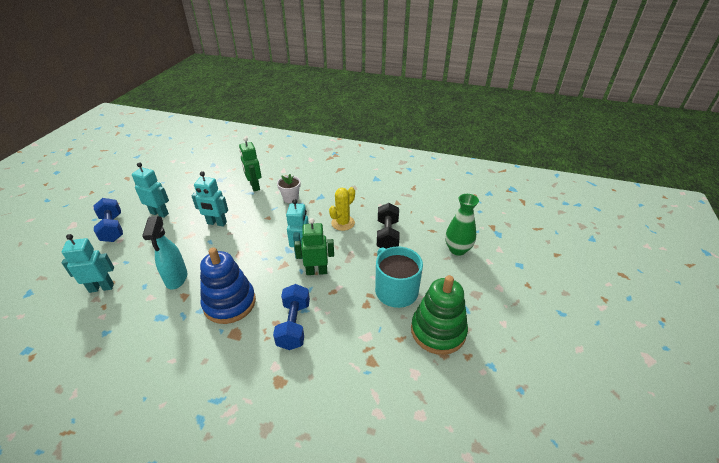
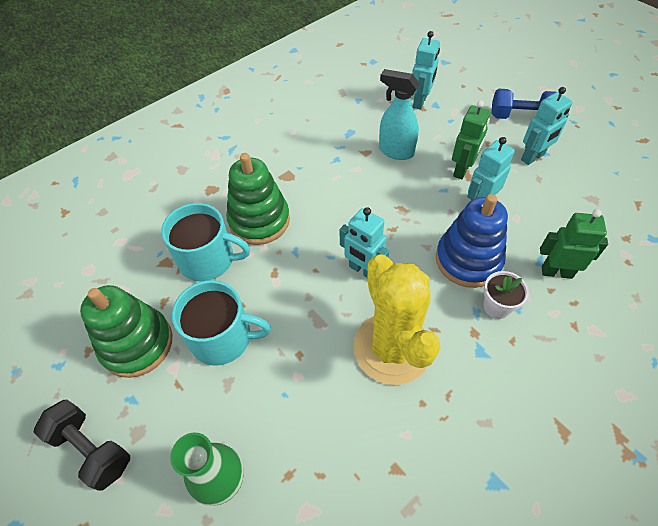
camera: 125 degrees right, 15 degrees up
blue stacking toy [200,247,256,324] -> blue stacking toy moved to [436,194,508,288]
blue dumbbell [273,284,310,350] -> green stacking toy [226,153,290,245]
green robot [294,218,334,275] -> green robot moved to [452,100,491,179]
yellow cactus [329,187,355,231] -> yellow cactus [353,254,441,385], size x1.89
black dumbbell [377,203,400,249] -> black dumbbell moved to [34,399,130,491]
none -> turquoise mug [161,203,250,282]

